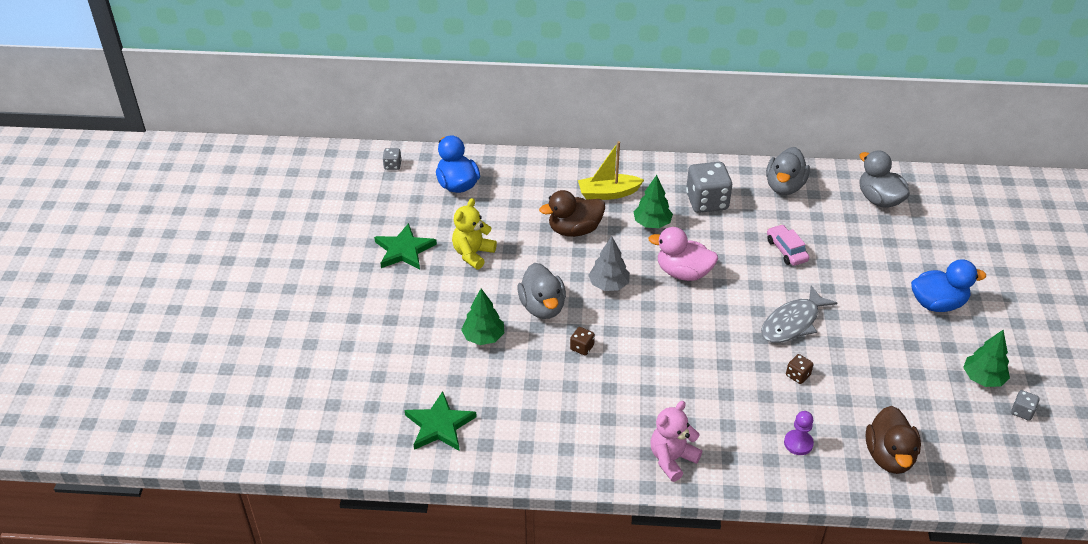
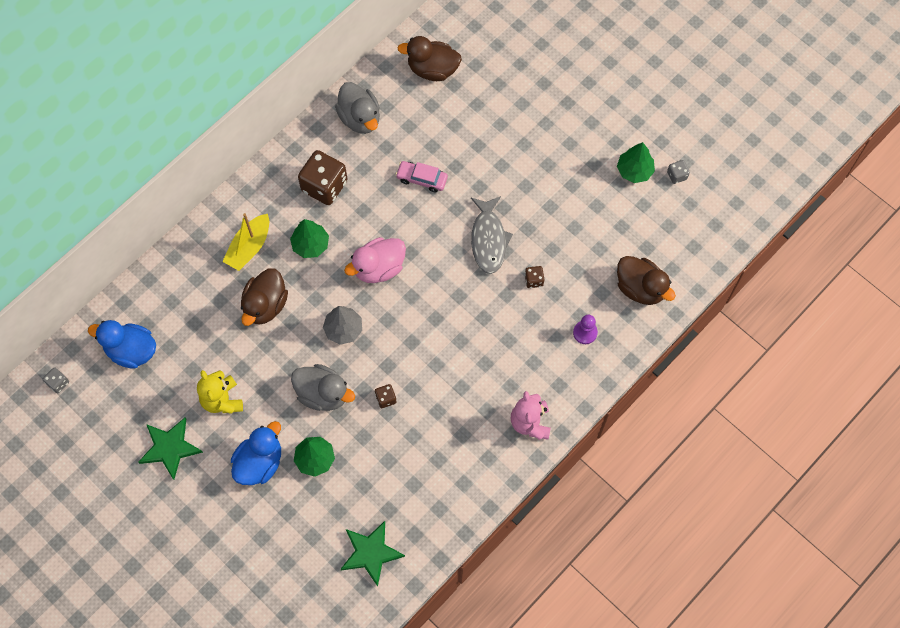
camera: 50 degrees left, 25 degrees up
grey dice [686,162,732,213] -> brown dice [298,150,347,205]
grey duck [859,150,910,208] -> brown duck [397,36,462,81]
blue duck [911,260,986,312] -> blue duck moved to [231,421,281,485]

